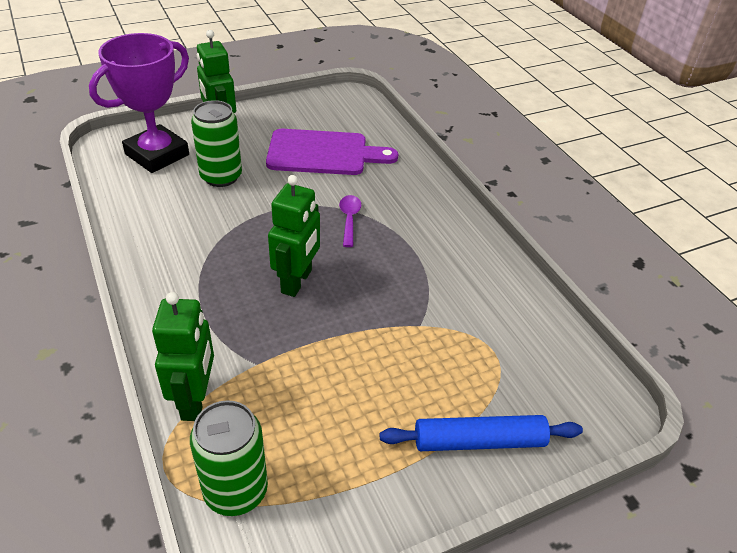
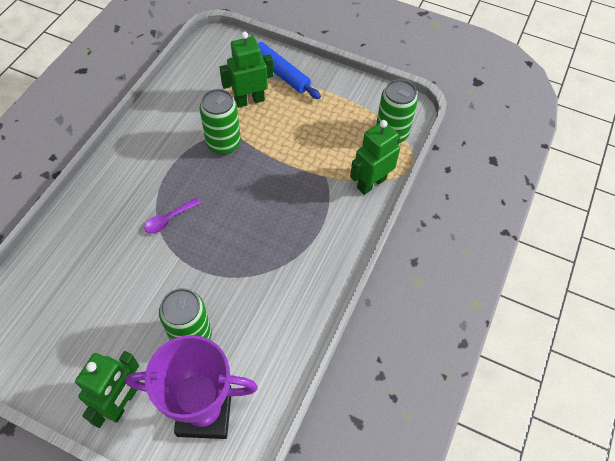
camera: 130 degrees left, 15 degrees up
purple cutting board [266,129,398,175] -> none
green robot [268,175,320,297] -> green robot moved to [220,31,273,108]
none -> green can [199,89,241,155]

